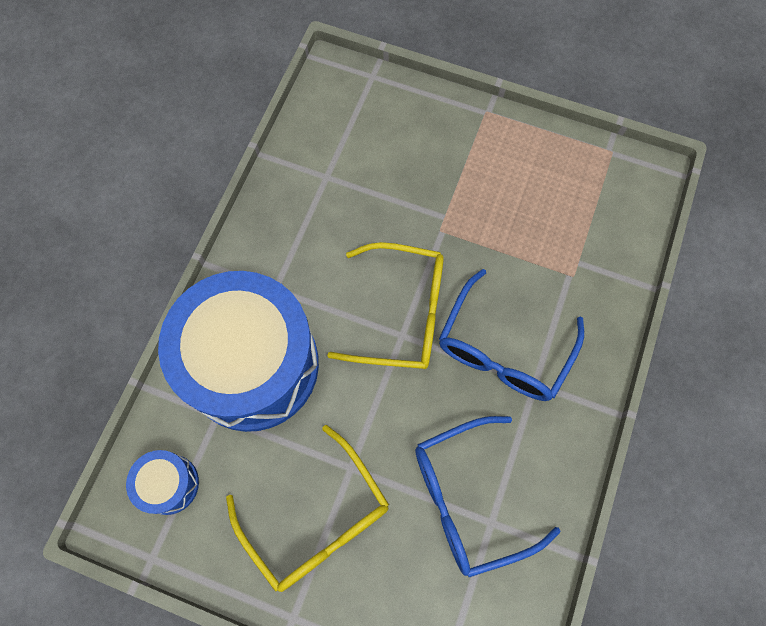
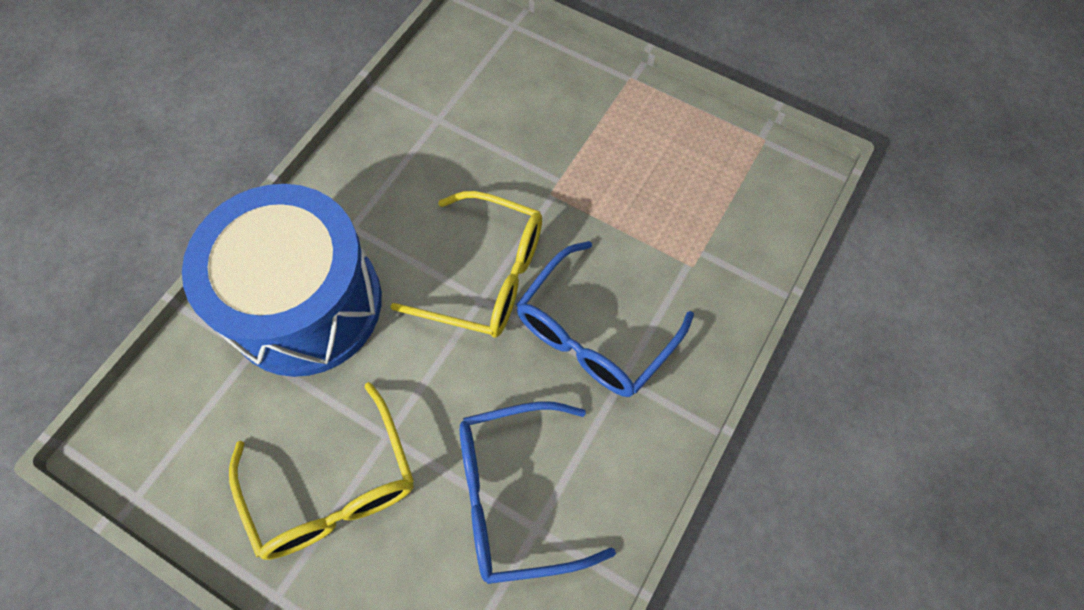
camera: 10 degrees right, 5 degrees down
blue drum [126,450,199,515] -> none

